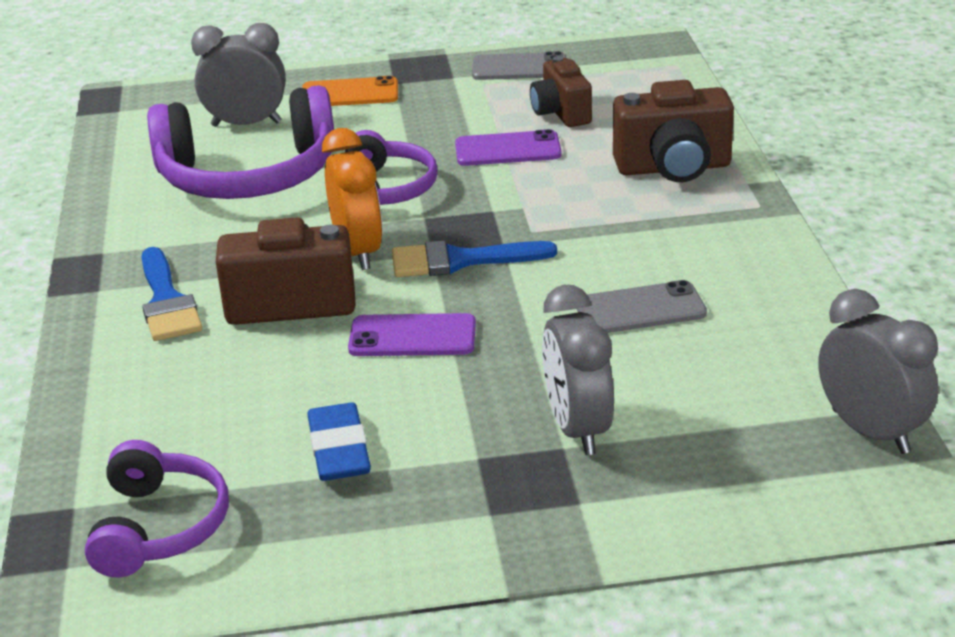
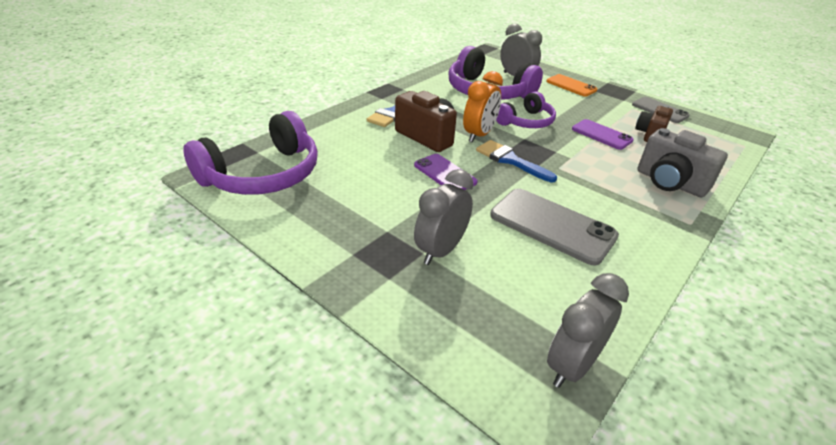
camera: 45 degrees right, 5 degrees up
purple headphones [85,440,229,577] -> purple headphones [183,111,318,195], size x1.67
blue eraser [308,402,371,481] -> none
grey phone [577,280,707,333] -> grey phone [490,189,619,265], size x1.61
brown camera [613,80,734,182] -> grey camera [637,128,728,197]
grey clock [818,289,938,454] -> grey clock turned 150 degrees counterclockwise [547,273,629,388]

